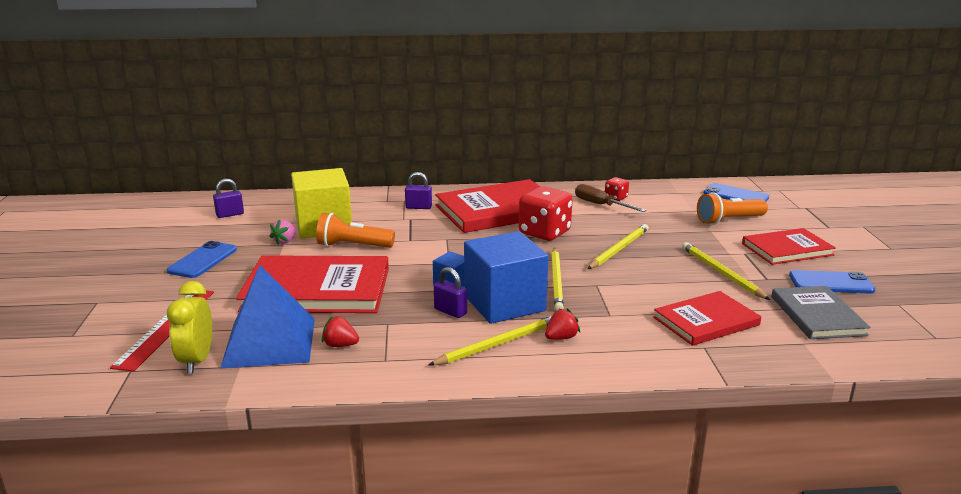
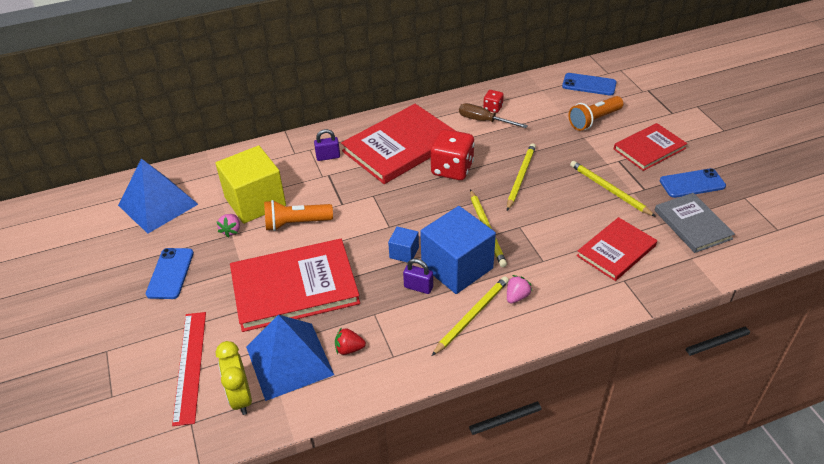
camera: 15 degrees left, 20 degrees up
purple padlock [213,179,244,218] -> blue pyramid [118,158,198,234]
red strawberry [545,308,580,340] -> pink strawberry [507,275,532,303]

